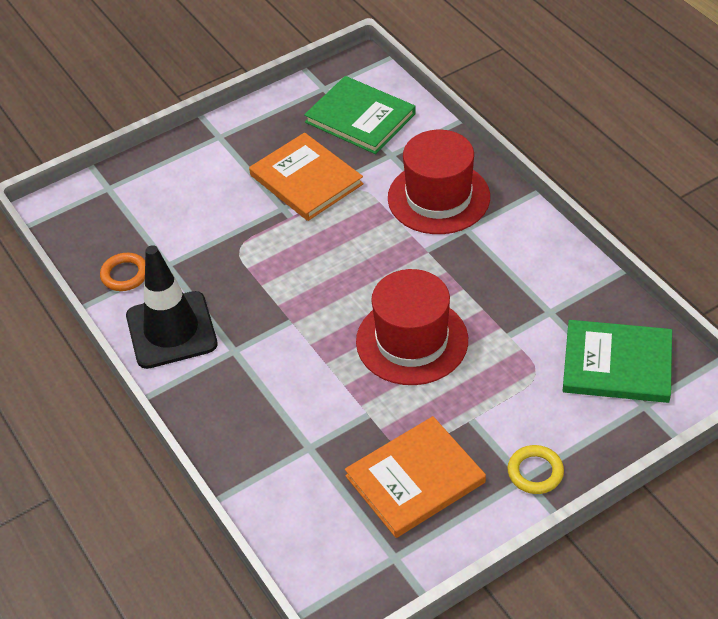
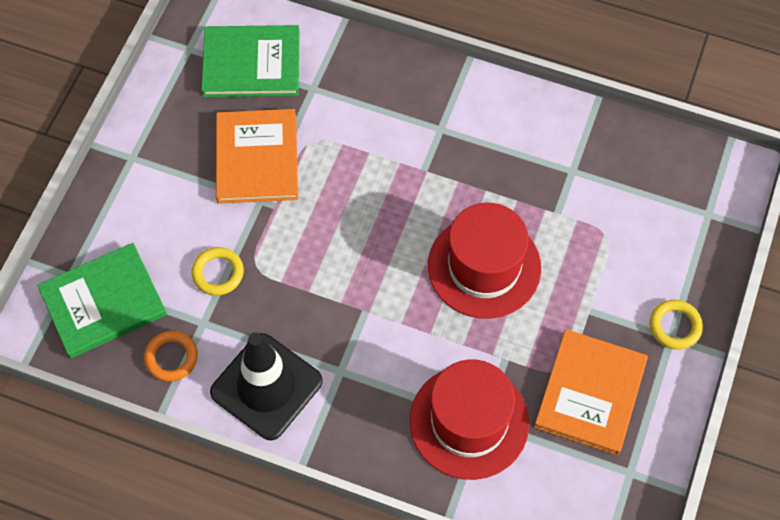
camera: 40 degrees left, 15 degrees up
orange book [249,133,364,221] -> orange book turned 75 degrees clockwise [216,109,298,204]
red hat [388,130,490,234] -> red hat moved to [410,359,529,480]
green book [563,320,672,403] -> green book moved to [37,243,167,359]
none -> yellow ring [191,247,244,295]

